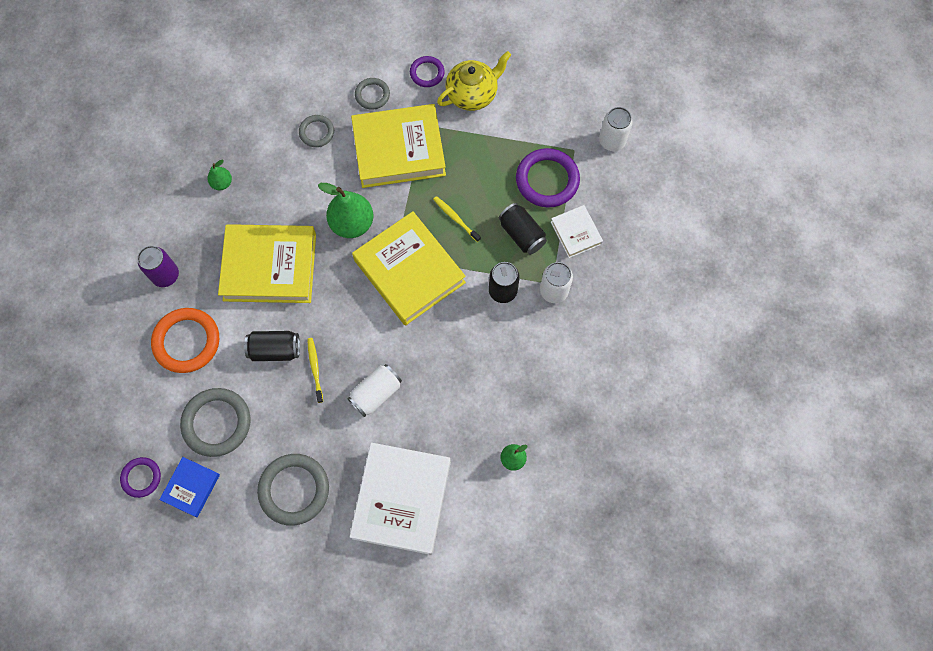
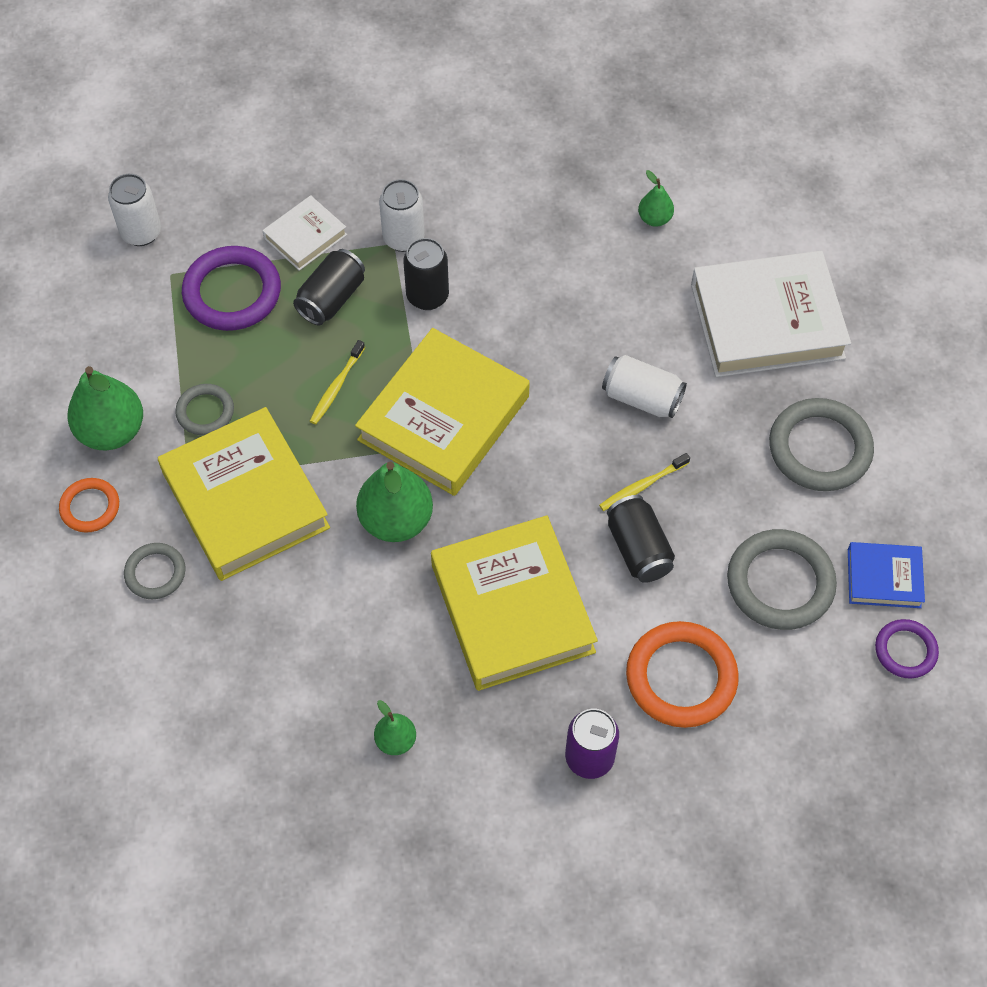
camera: 110 degrees left, 10 degrees down
grey ring [299,115,334,147] -> grey ring moved to [175,384,234,435]
purple ring [410,56,445,87] -> orange ring [59,478,119,533]
yellow teapot [437,51,511,111] -> green pear [67,366,143,450]

